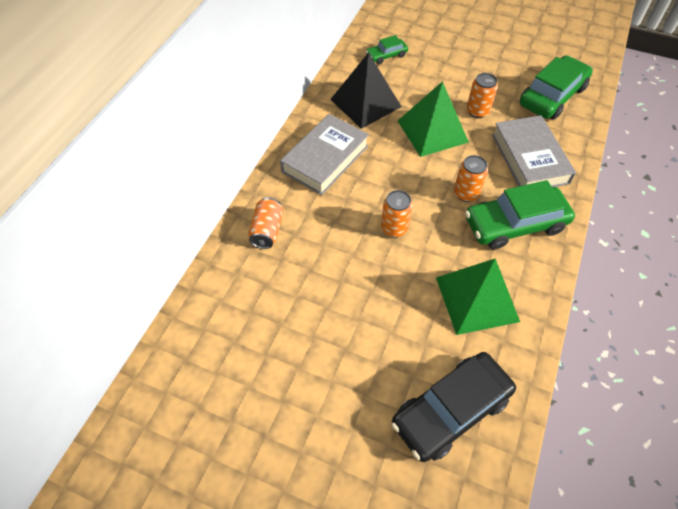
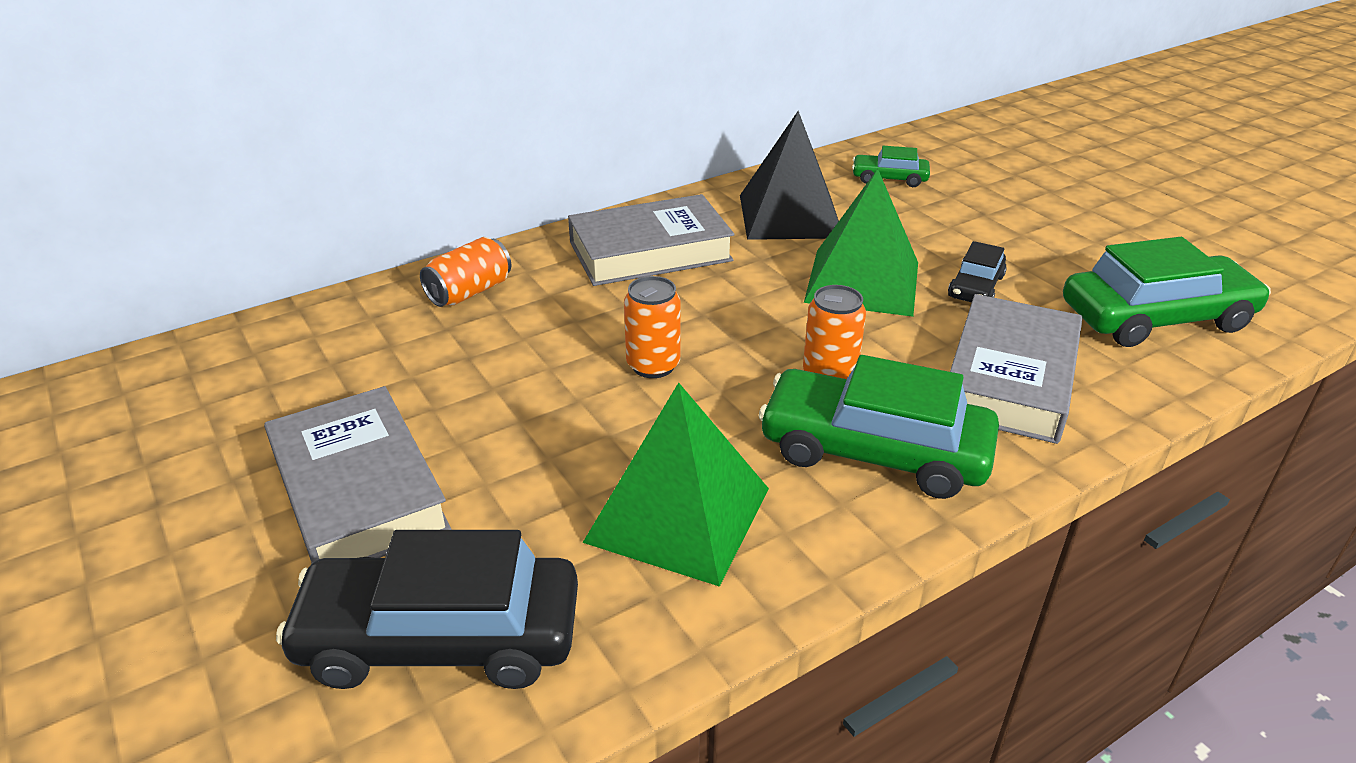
camera: 35 degrees right, 20 degrees down
orange can [467,73,498,118] -> black car [948,241,1007,302]
none -> grey book [264,386,452,563]

